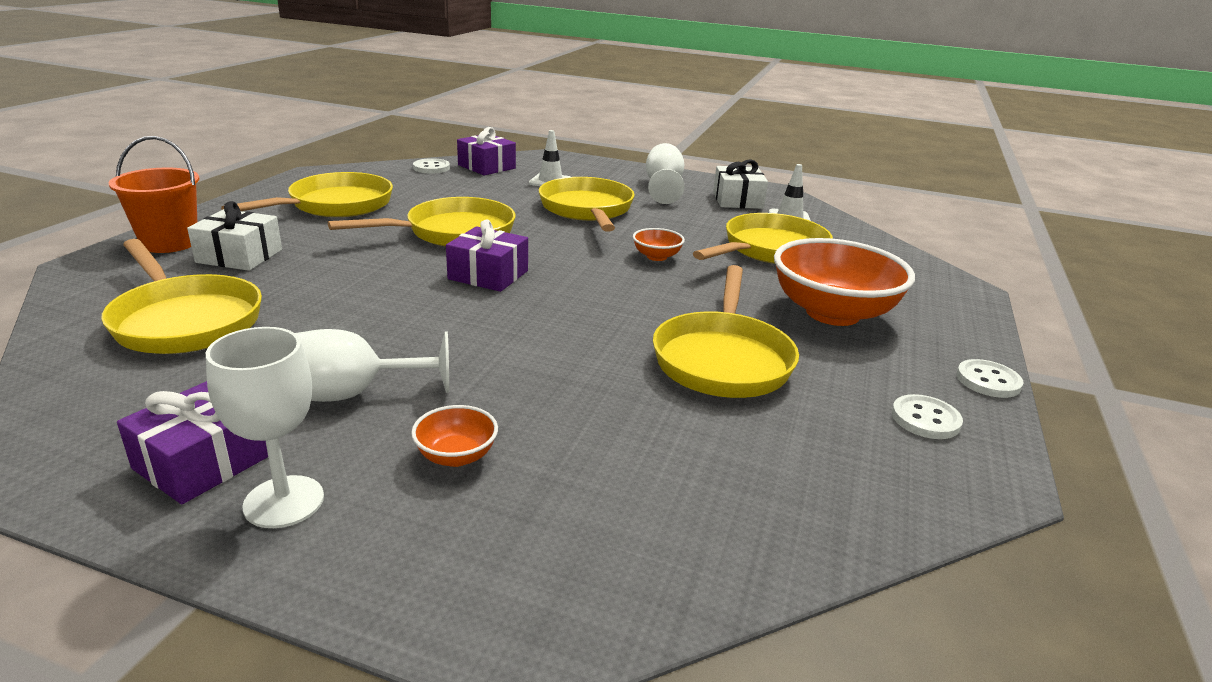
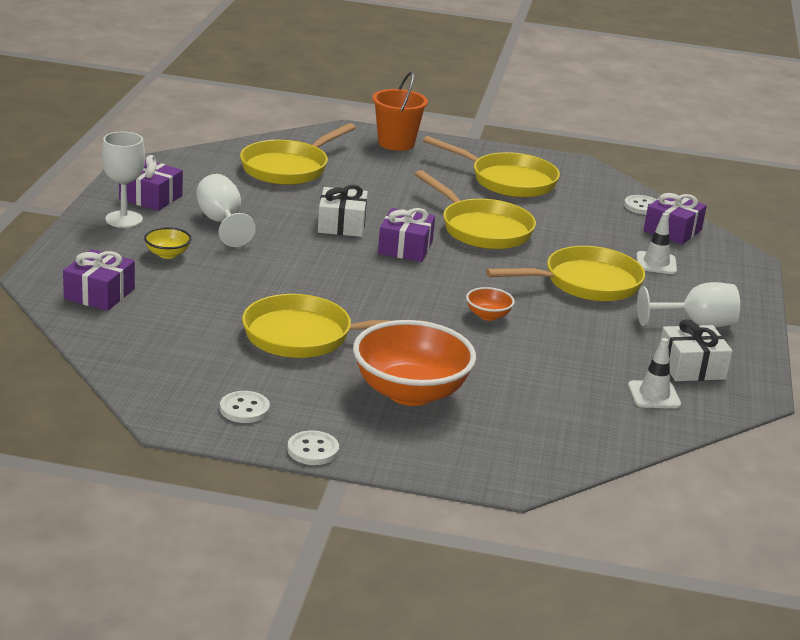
camera: 80 degrees right, 0 degrees up
white gift [187,201,282,271] -> white gift moved to [318,185,368,237]
orange bowl [411,405,498,467] -> yellow bowl [144,227,192,259]
yellow pan [693,213,833,264] -> none
none -> purple gift [63,249,135,311]

